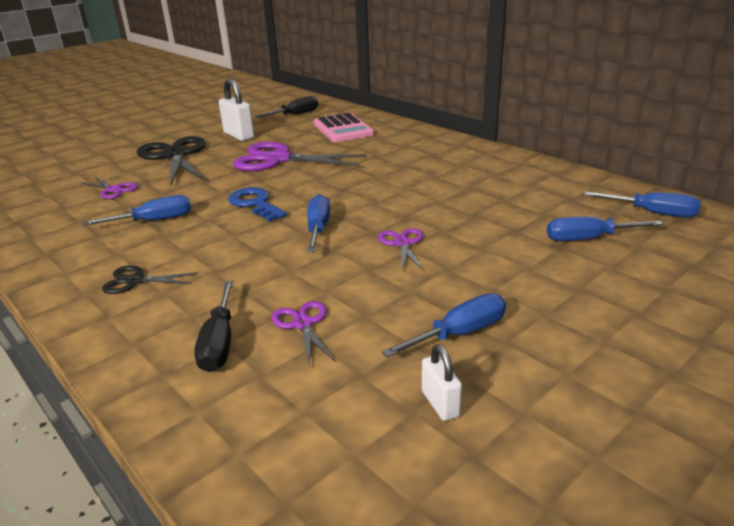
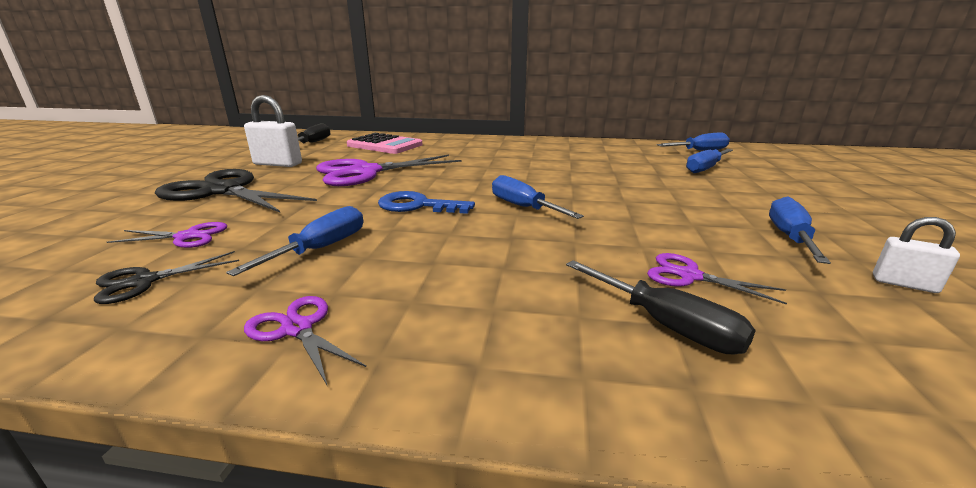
camera: 40 degrees left, 5 degrees down
black scissors [102,266,198,294] -> black scissors moved to [94,251,239,304]
purple scissors [378,228,424,271] -> purple scissors moved to [244,296,366,385]

